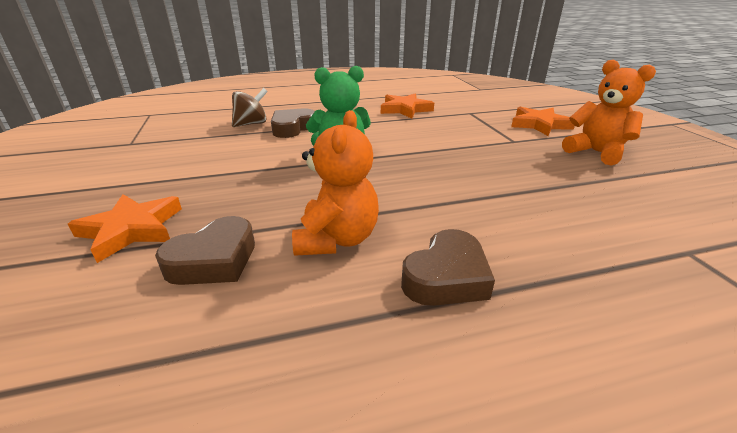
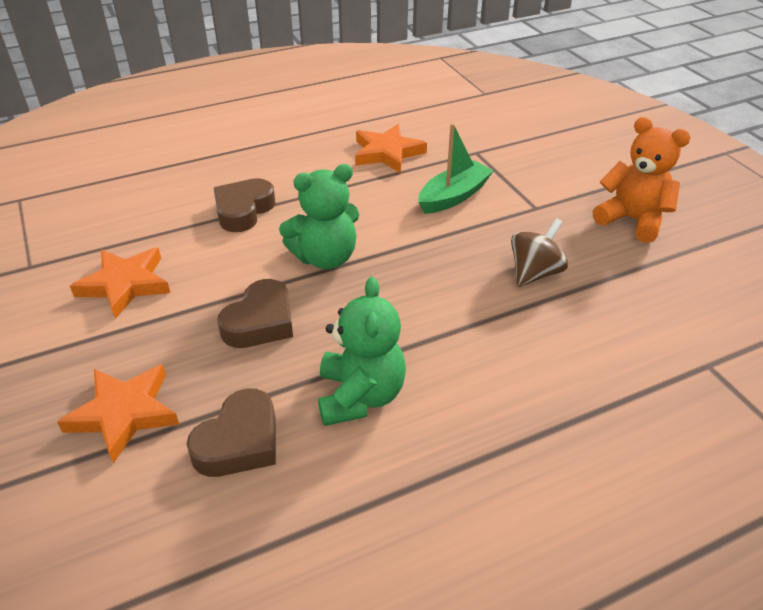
camera: 10 degrees left, 10 degrees up
brown spinning top [232,88,268,127] -> brown spinning top moved to [511,218,568,287]
orange teddy bear [292,110,379,256] -> green teddy bear [318,277,406,426]
brown heart [401,229,495,306] -> brown heart moved to [217,279,293,348]
orange star [511,107,575,136] -> orange star moved to [70,248,170,319]
none -> green boat [418,123,494,214]

